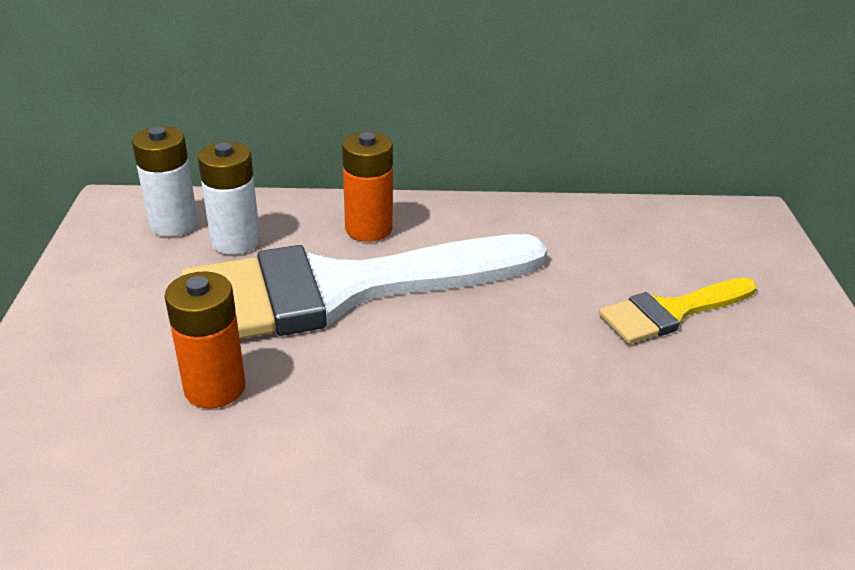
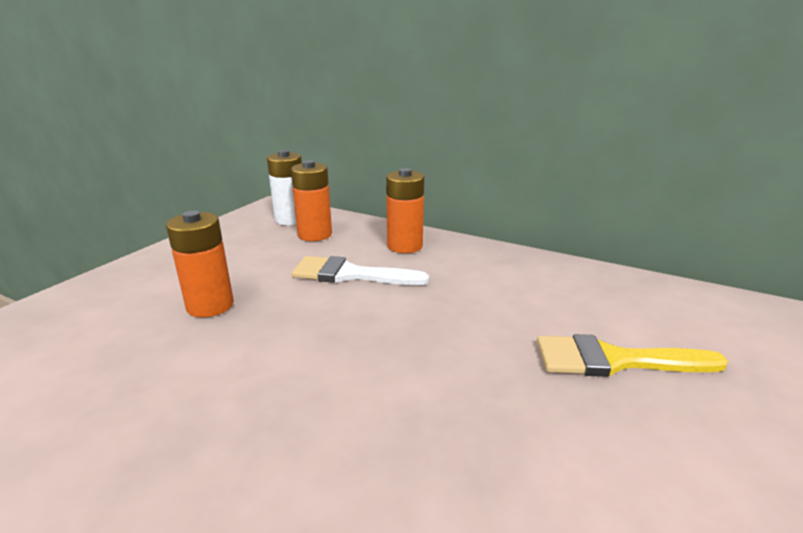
camera: 30 degrees right, 10 degrees down
white brush [181,234,547,339] -> white brush [292,256,429,285], size x0.47
white battery [198,142,260,255] -> orange battery [291,160,332,241]

